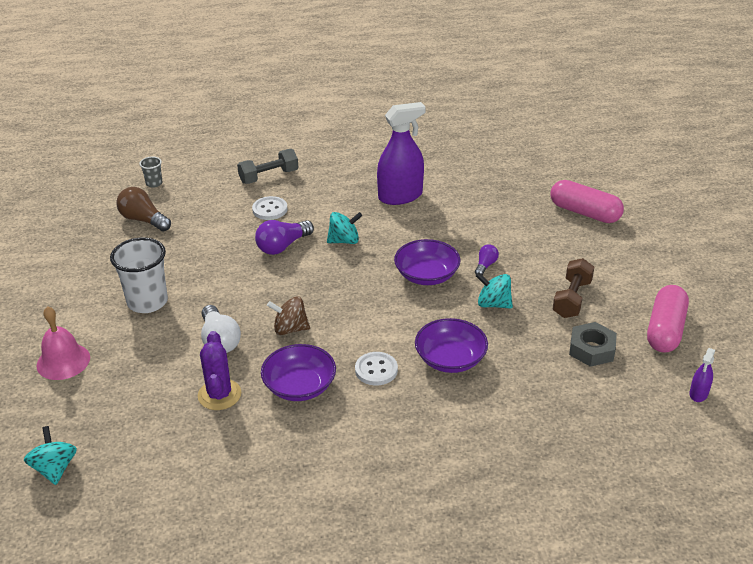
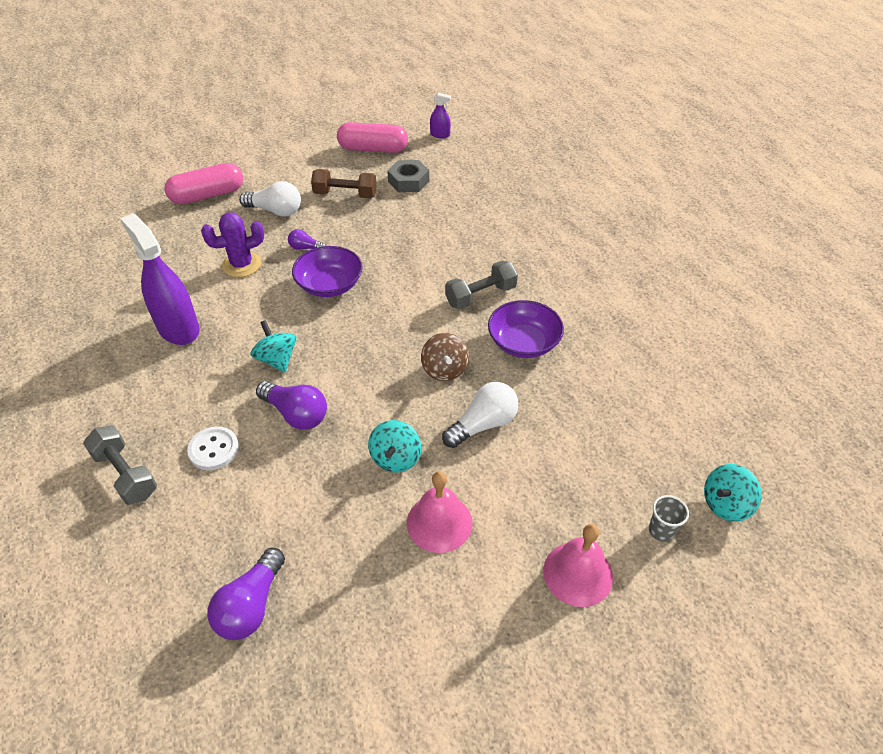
camera: 105 degrees left, 10 degrees up
white cup [110,237,168,313] -> pink bell [407,471,472,553]
brown light bulb [116,187,171,231] -> purple light bulb [208,548,285,640]
grey cup [139,157,163,188] -> grey cup moved to [649,495,689,542]
purple cactus [198,331,241,410] -> purple cactus moved to [201,213,264,277]
white button [355,352,398,386] -> grey dumbbell [445,261,518,309]
purple bowl [415,318,488,373] -> none
turquoise spinning top [476,273,513,309] -> turquoise spinning top moved to [368,420,421,473]
pink capsule [551,180,624,223] -> pink capsule turned 45 degrees clockwise [165,163,243,204]
none -> white light bulb [239,181,301,217]

